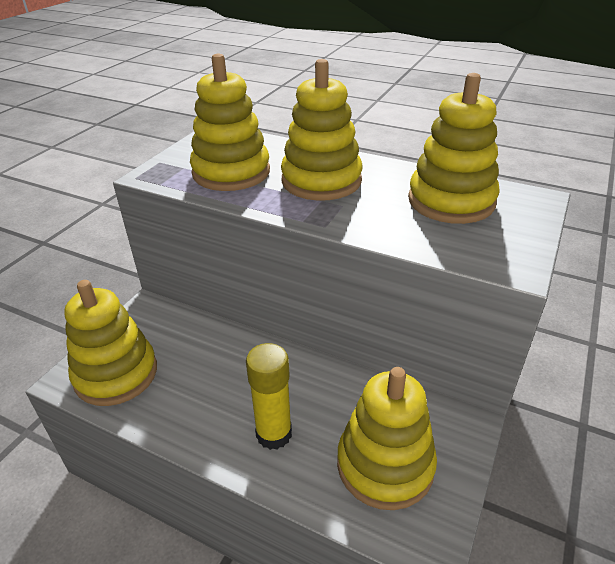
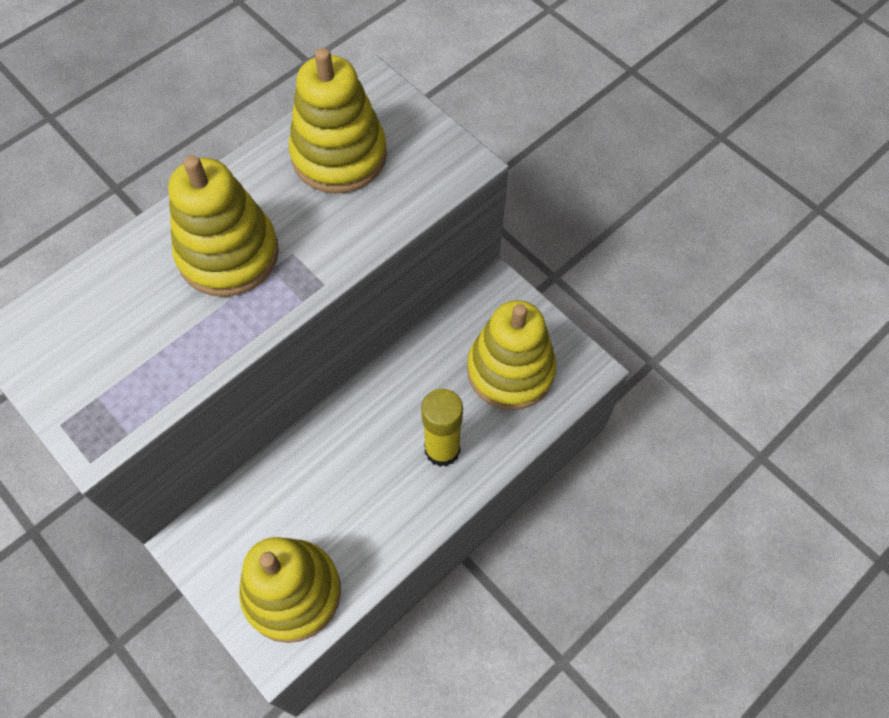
camera: 70 degrees left, 25 degrees up
yellow stacking toy [190,54,270,191] -> none

